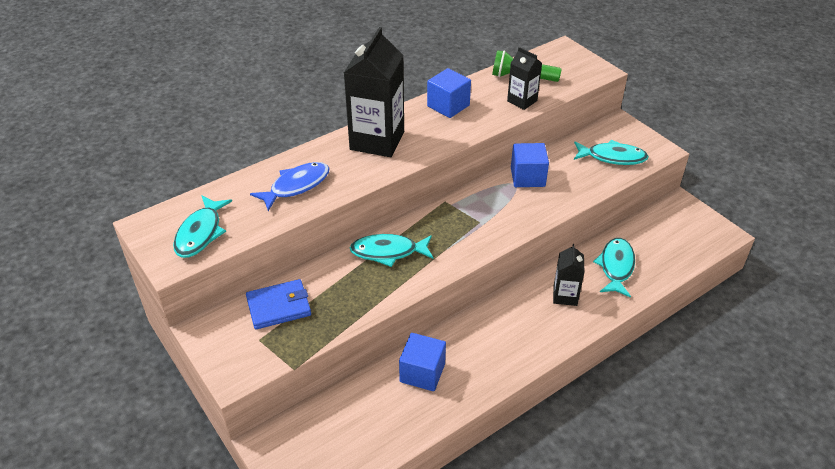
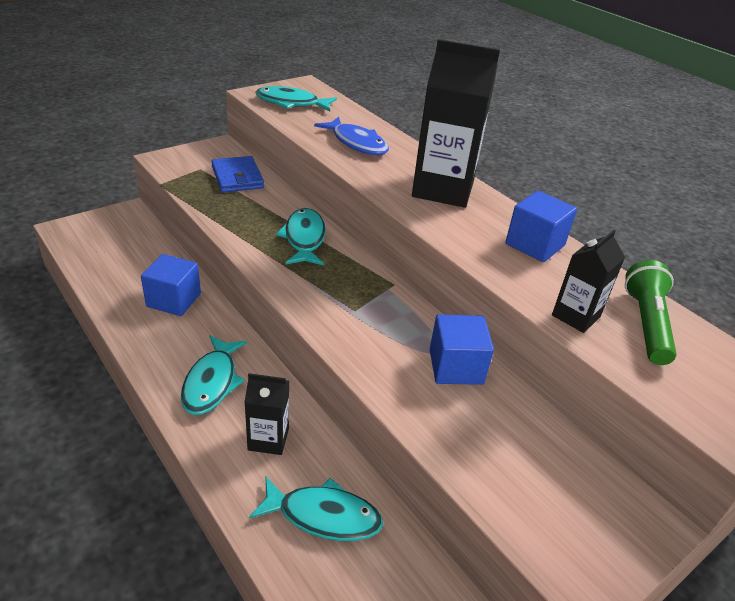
camera: 85 degrees right, 5 degrees down
turquoise fish [574,140,649,165] -> turquoise fish moved to [181,335,247,415]

